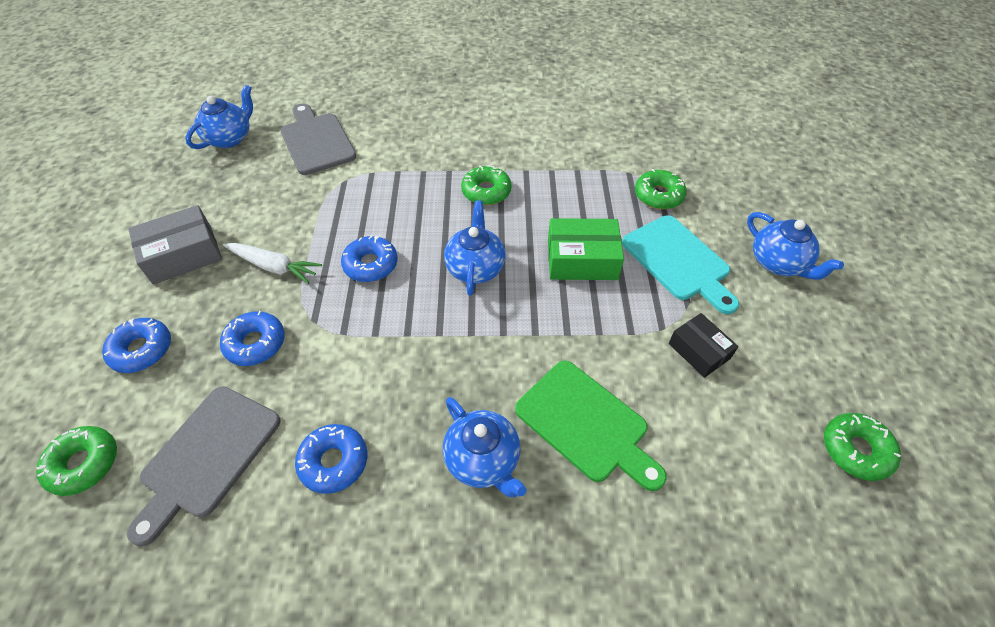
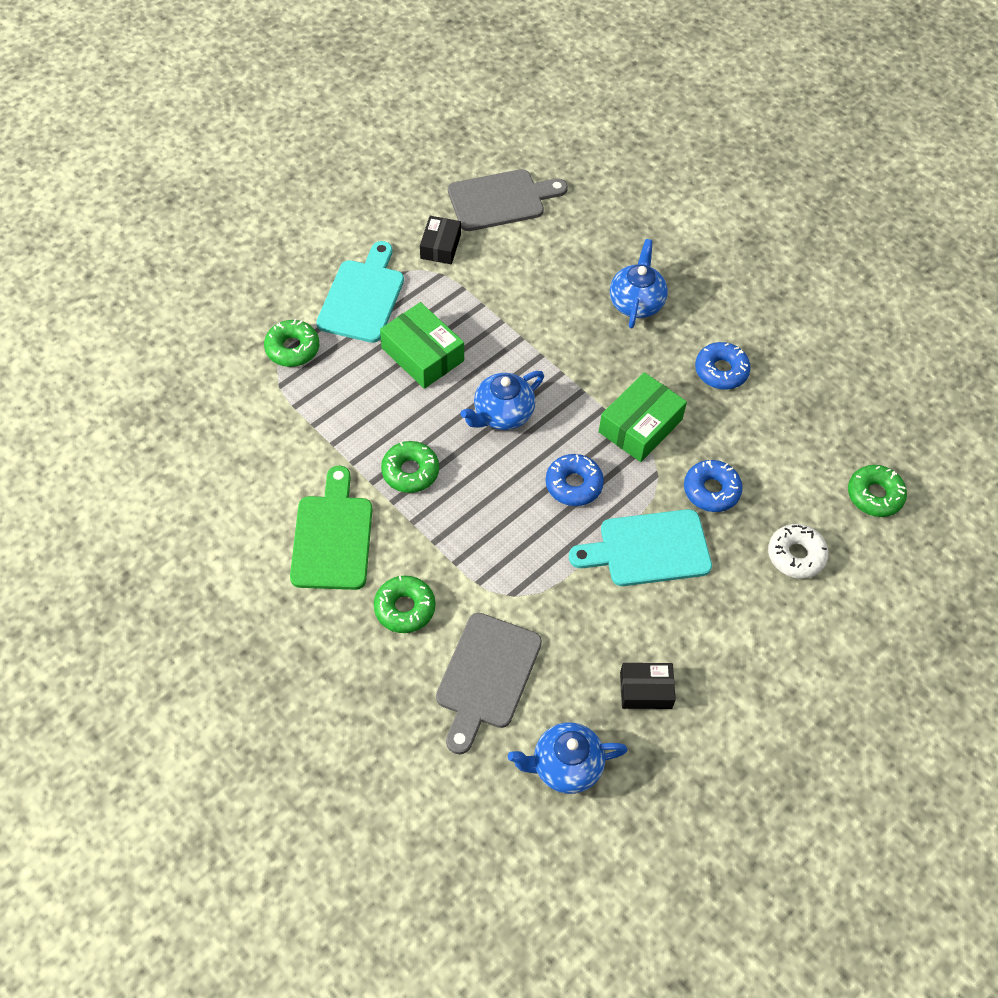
camera: 135 degrees left, 5 degrees up
blue donut [102,318,171,373] -> white donut [768,524,829,579]
grey cutting board [127,386,281,546] -> grey cutting board moved to [448,169,568,231]
grey box [128,205,222,285] -> none
white carrot [223,243,322,284] -> turquoise cutting board [569,509,712,586]
green cutting board [515,361,667,491] -> green cutting board moved to [290,466,372,590]
blue teapot [747,212,844,280] -> none
green donut [824,413,901,481] -> green donut moved to [374,576,435,633]
none -> green box [599,372,687,462]
none -> black box [620,663,676,709]

